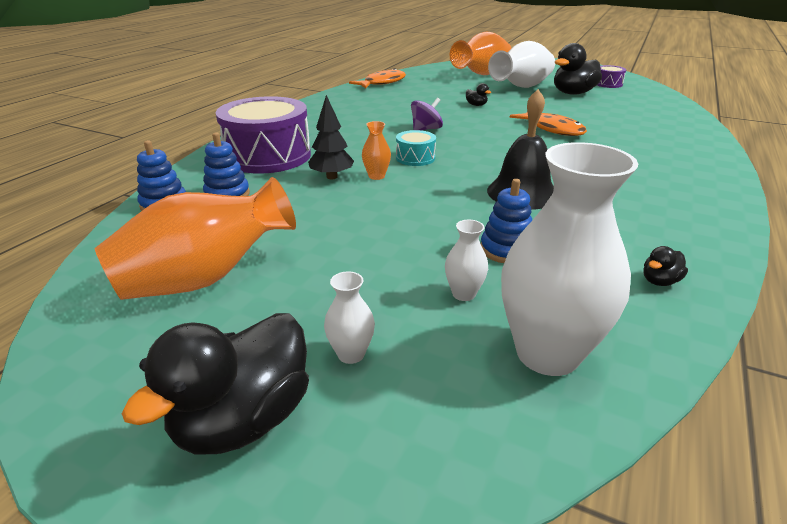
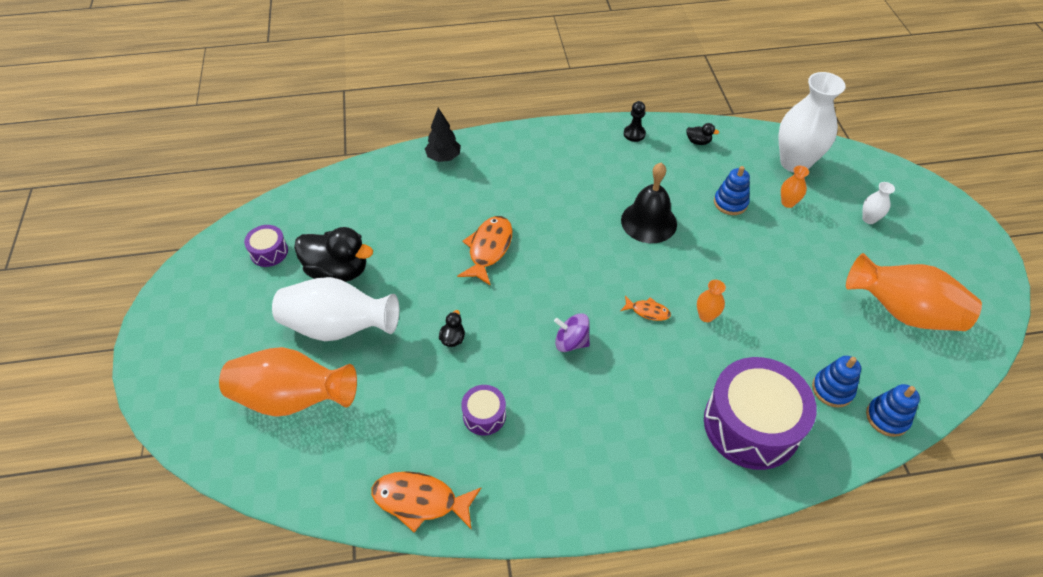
camera: 125 degrees left, 20 degrees up
black duck [122,313,309,455] -> none
black tree [308,95,354,179] -> black tree moved to [425,108,461,162]
turquoise drum [396,130,436,166] -> orange fish [620,296,671,321]
white vase [445,220,488,301] -> orange vase [781,166,809,208]
none -> purple drum [461,385,506,435]
none -> black pawn [624,101,646,142]

